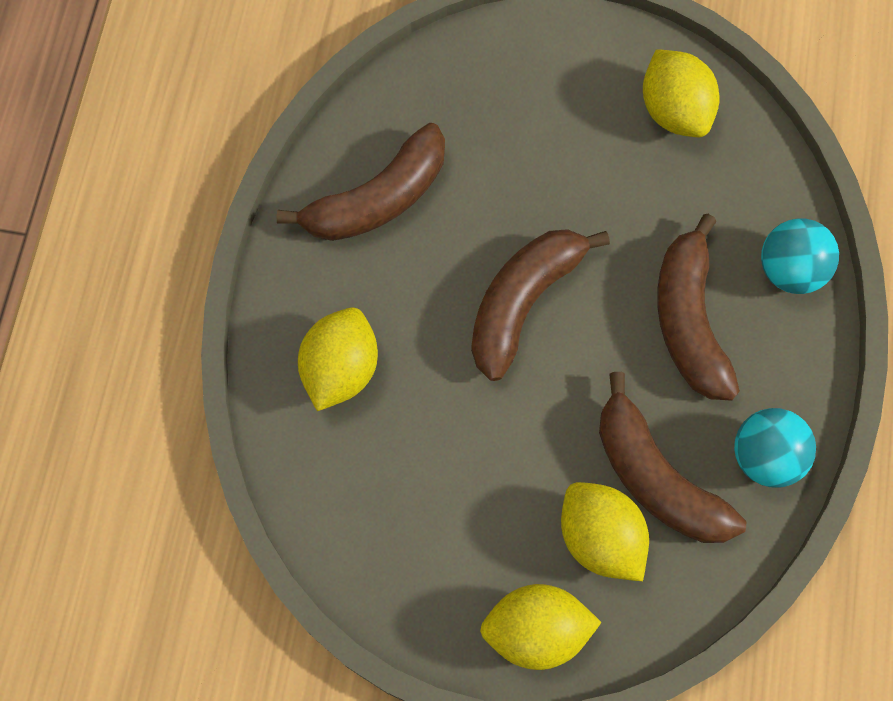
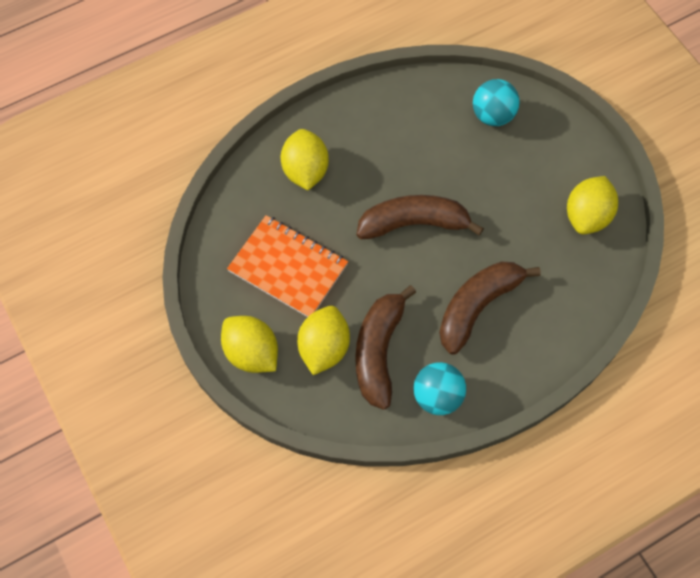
camera: 50 degrees right, 5 degrees down
brown banana [276,123,445,241] -> none
yellow lemon [298,307,378,411] -> yellow lemon turned 75 degrees counterclockwise [281,129,329,190]
turquoise ball [761,219,839,294] -> turquoise ball moved to [473,79,520,126]
none -> orange notebook [227,215,348,317]

